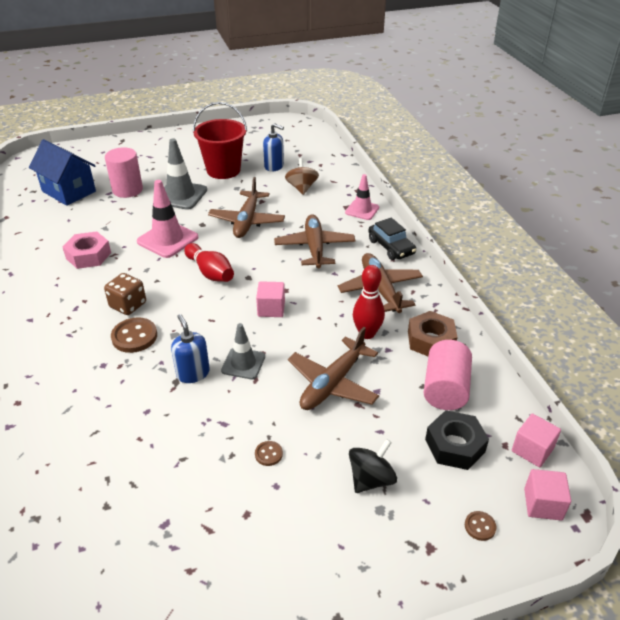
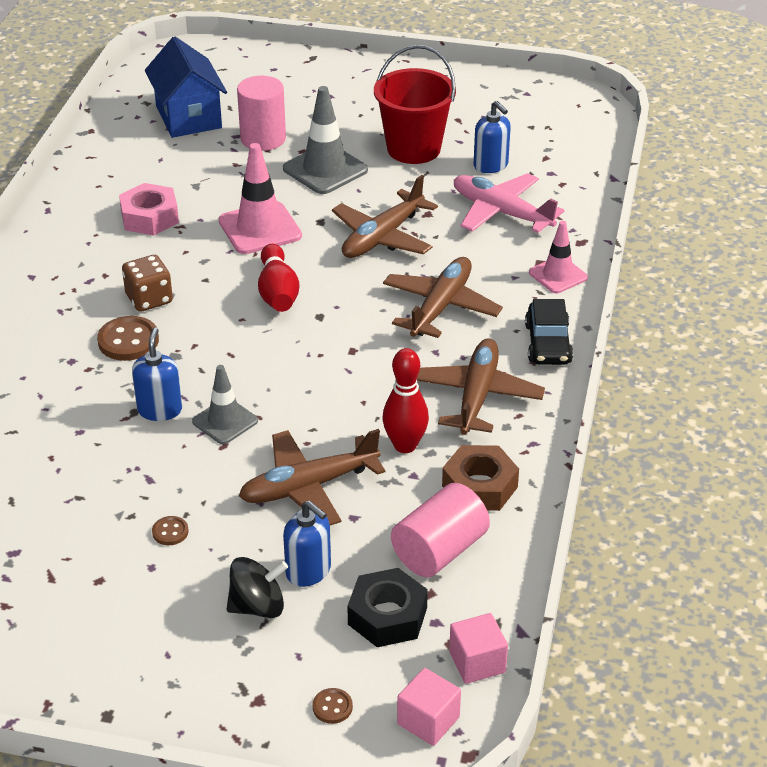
camera: 30 degrees right, 0 degrees up
pink cube [256,281,285,317] -> none
brown spinning top [285,158,319,195] -> pink plane [454,173,564,233]
none -> blue soap dispenser [283,500,331,587]

